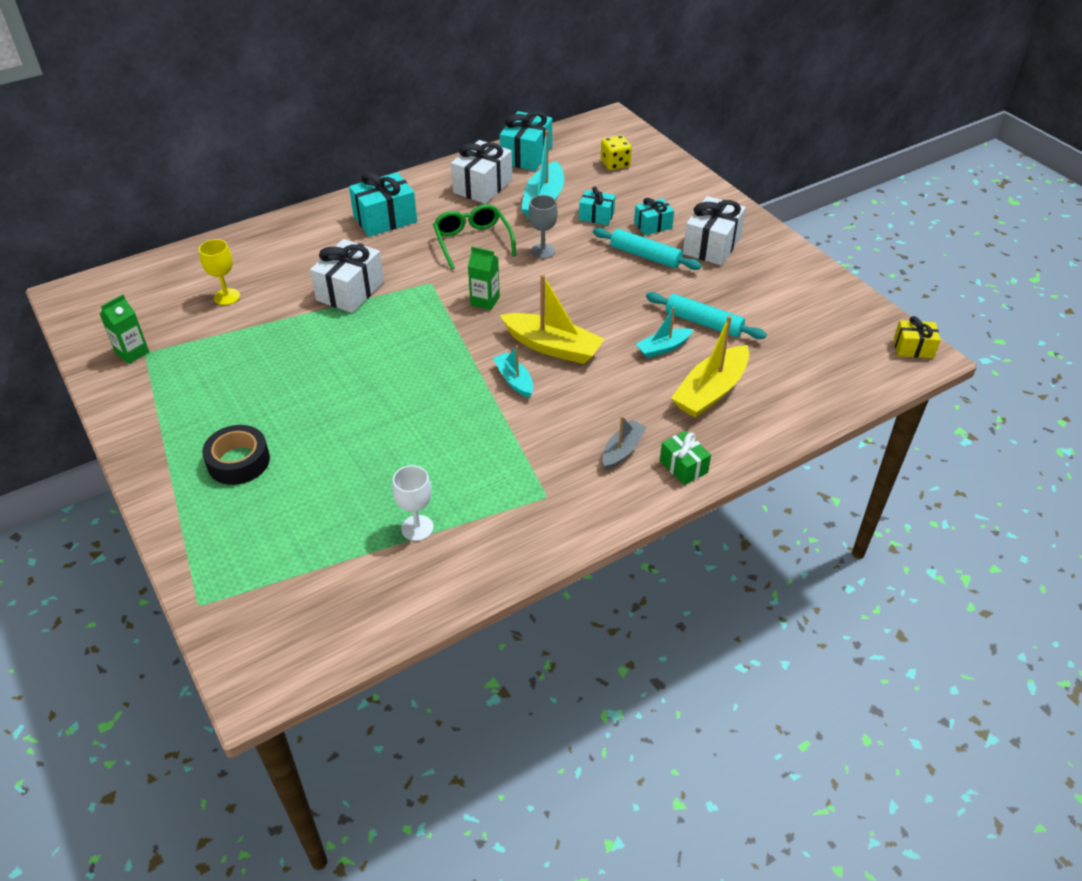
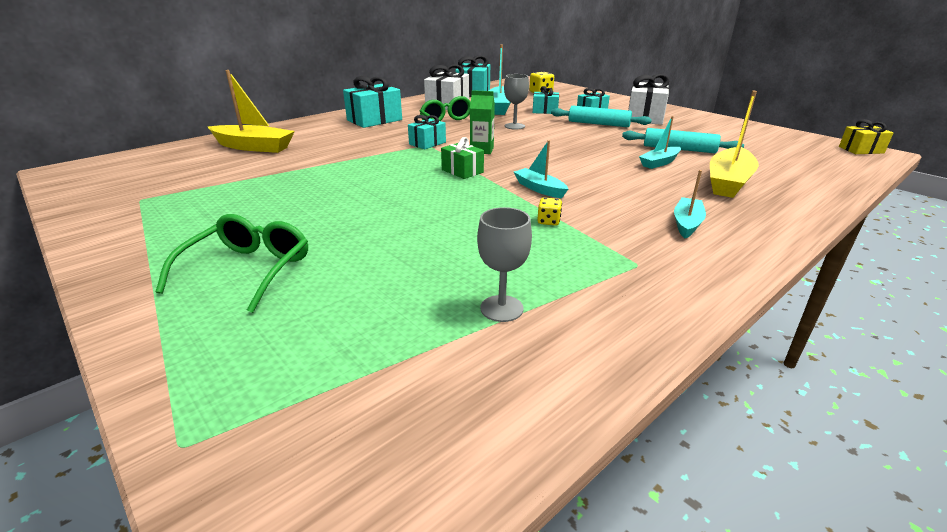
camera: 10 degrees left, 15 degrees down
green carton [99,294,149,364] -> none
yellow goblet [199,239,240,305] -> none
black tape [202,425,270,485] -> green glasses [155,214,308,313]
white gift [310,239,384,313] -> none
white goblet [392,465,434,541] -> grey goblet [477,207,532,322]
yellow boat [500,274,604,364] -> yellow boat moved to [208,70,295,153]
grey boat [602,416,647,470] -> turquoise boat [674,170,706,238]
green gift [660,431,711,485] -> green gift moved to [441,137,484,179]
none -> turquoise gift [408,115,446,149]
none -> yellow dice [537,197,562,226]

